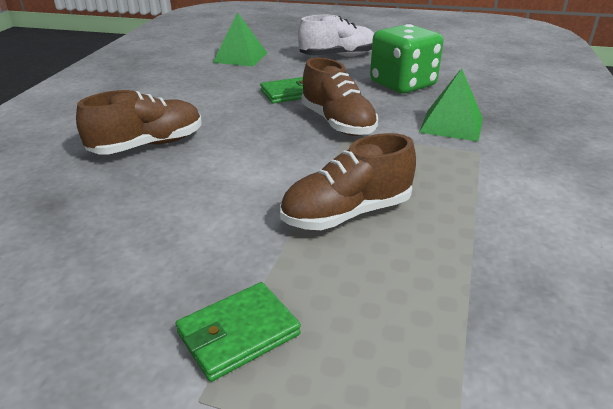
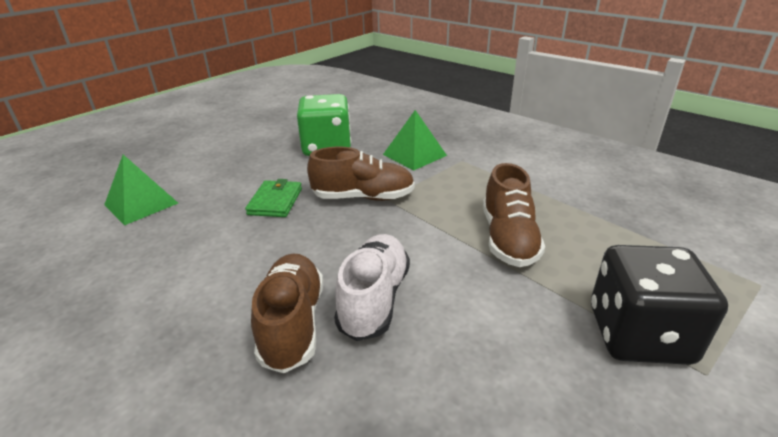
camera: 60 degrees left, 0 degrees up
green wallet [176,282,301,382] -> black dice [591,245,728,365]
white shoe [298,15,374,56] -> white shoe moved to [334,234,410,341]

